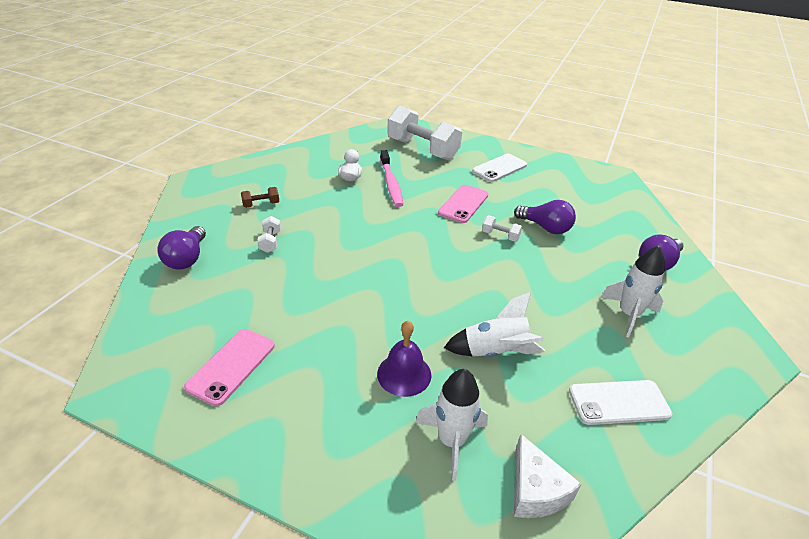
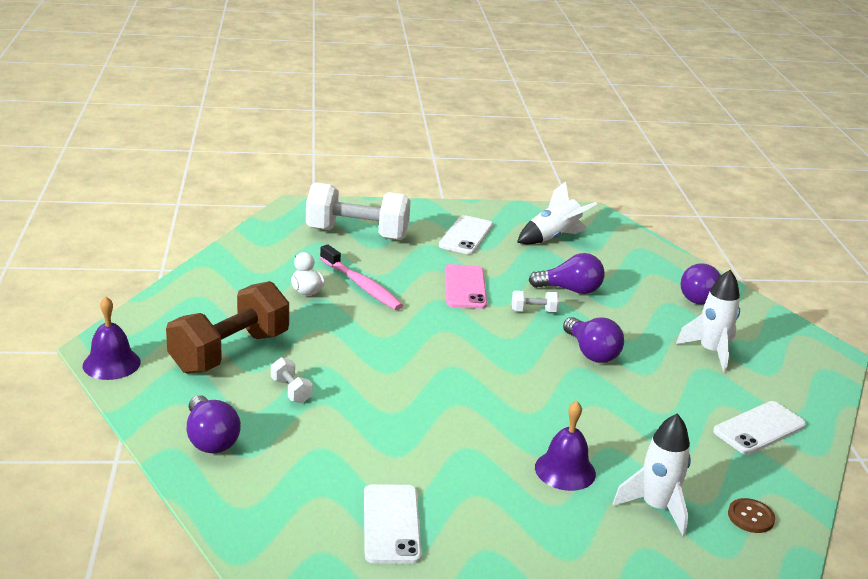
camera: 30 degrees left, 10 degrees down
pink phone [184,329,275,406] -> white phone [364,484,422,564]
brown dumbbell [241,187,279,208] -> brown dumbbell [166,281,289,374], size x2.41
white rocket [444,292,546,357] -> white rocket moved to [517,181,597,244]
white cheese [514,434,581,518] -> brown button [728,498,775,533]
none -> purple bell [83,296,141,380]
none -> purple light bulb [563,317,624,363]

